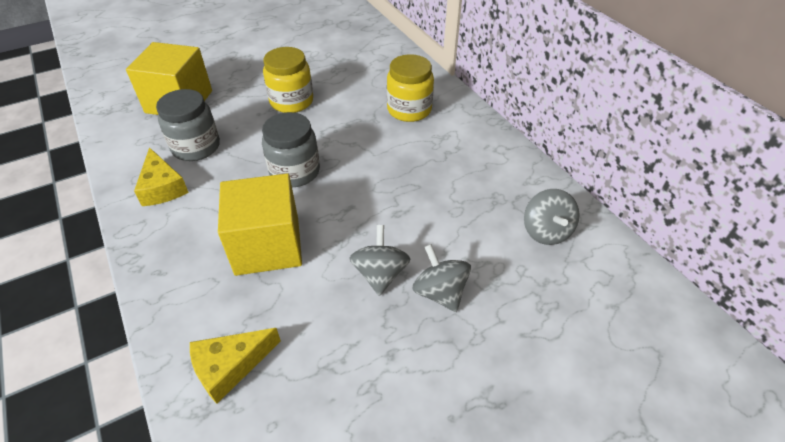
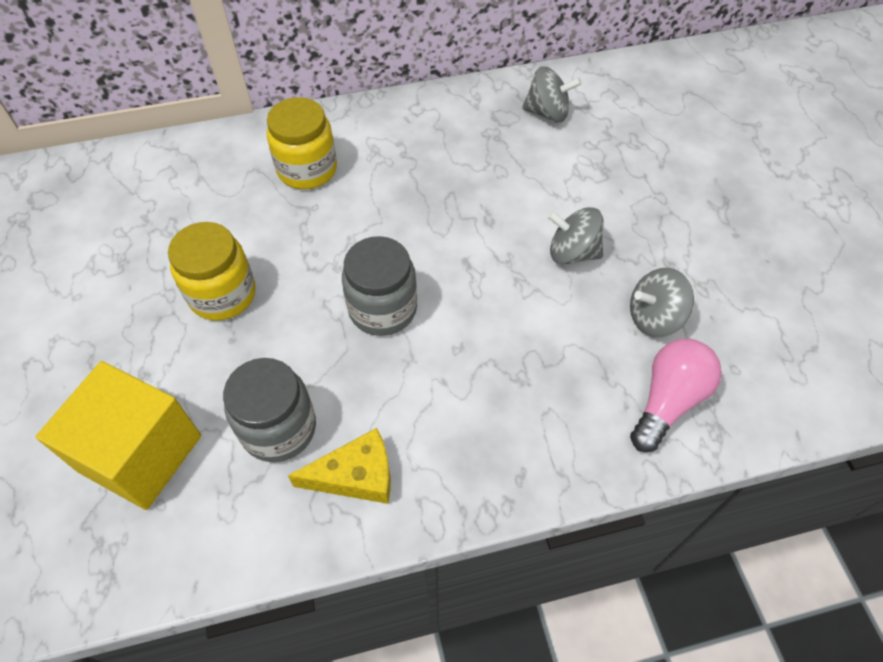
camera: 75 degrees left, 10 degrees up
yellow cheese [190,328,281,404] -> pink light bulb [630,339,722,452]
yellow cube [218,173,302,276] -> none
grey spinning top [413,244,471,312] -> grey spinning top moved to [630,268,694,337]

